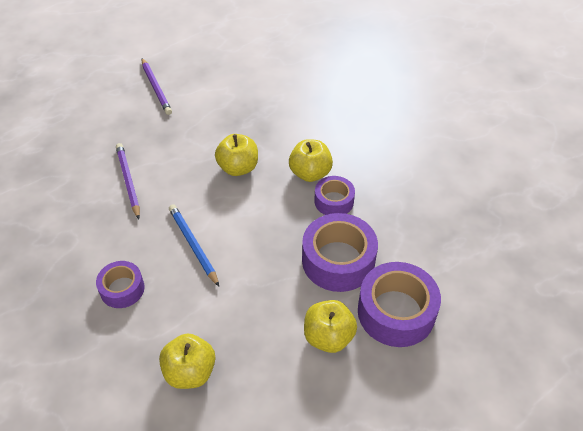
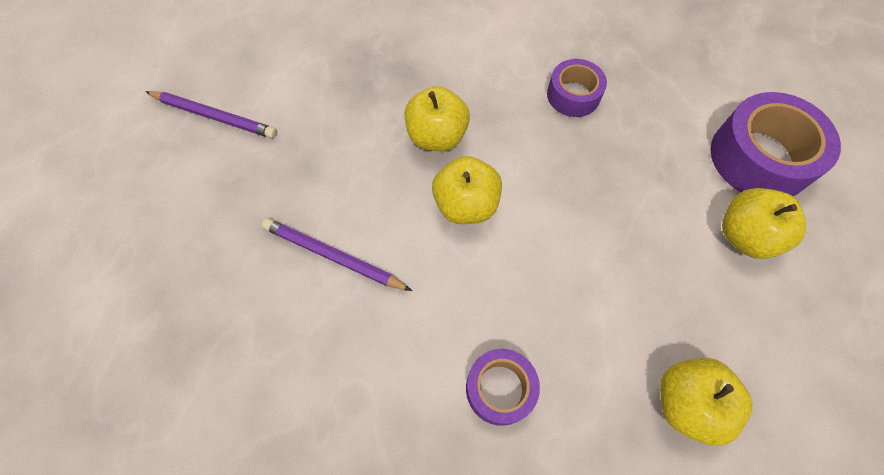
camera: 45 degrees left, 15 degrees up
blue pencil [169,204,219,286] -> none
yellow apple [289,139,333,182] -> yellow apple moved to [432,156,502,224]
purple tape [302,213,378,292] -> none

